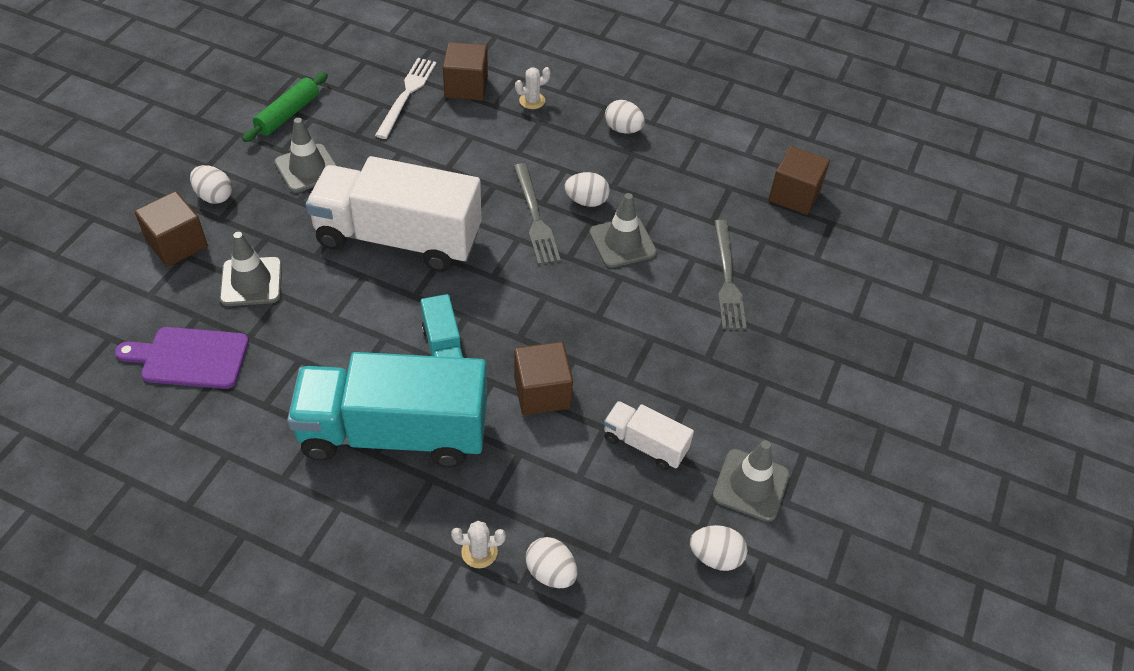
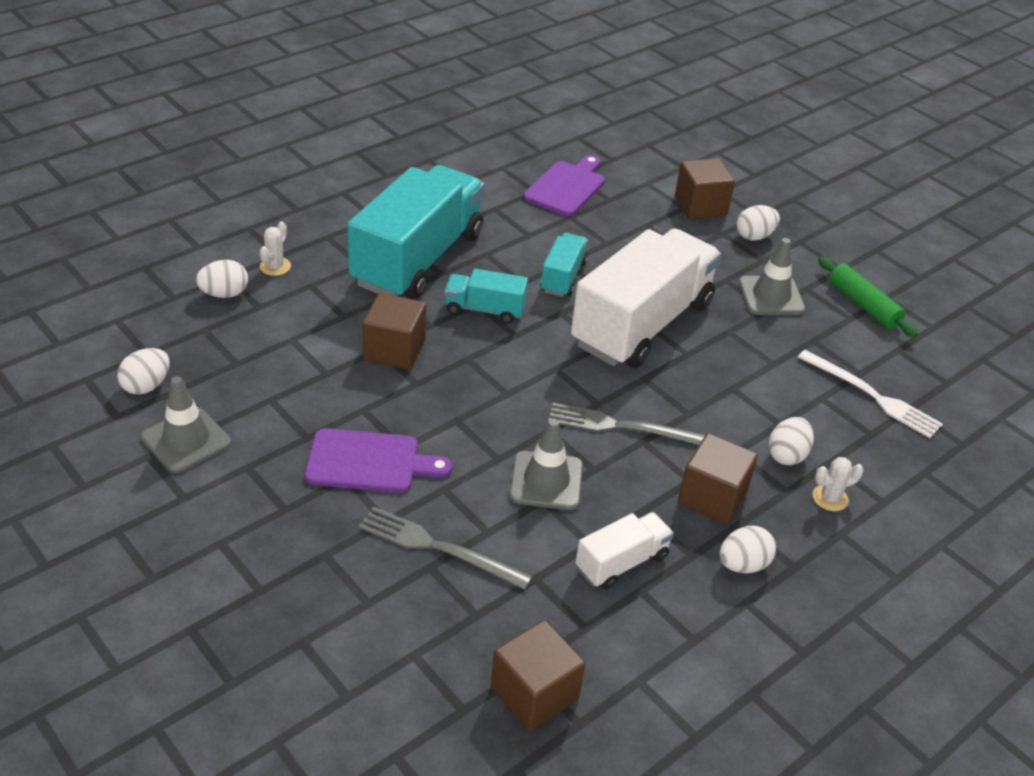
camera: 115 degrees right, 10 degrees down
grey traffic cone [220,232,282,306] -> none
brown cube [443,42,488,101] -> brown cube moved to [678,433,758,524]
white cactus [515,67,551,109] -> white cactus turned 75 degrees clockwise [813,457,864,511]
white egg [564,172,610,207] -> white egg moved to [768,417,814,465]
white truck [604,401,694,470] -> white truck moved to [576,512,674,589]
none -> purple cutting board [305,428,452,493]
none -> turquoise truck [541,233,588,297]

